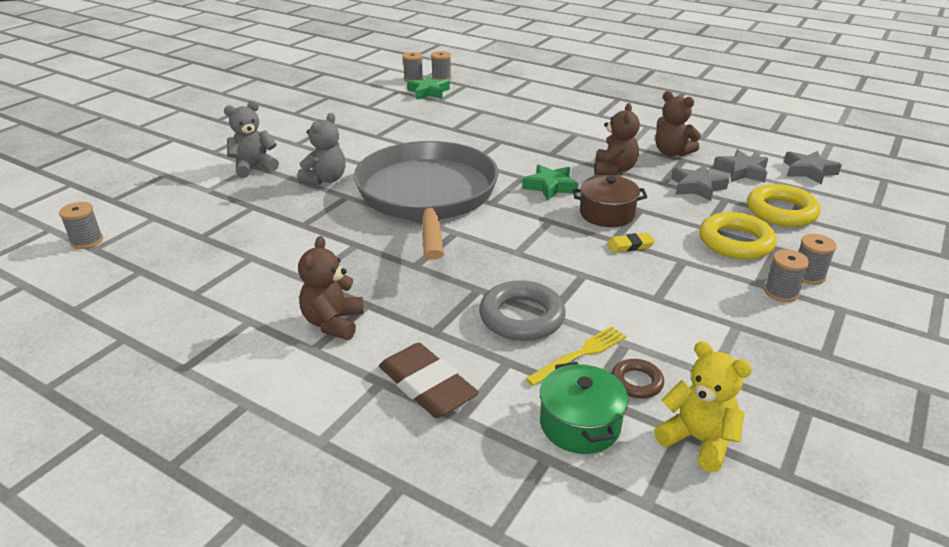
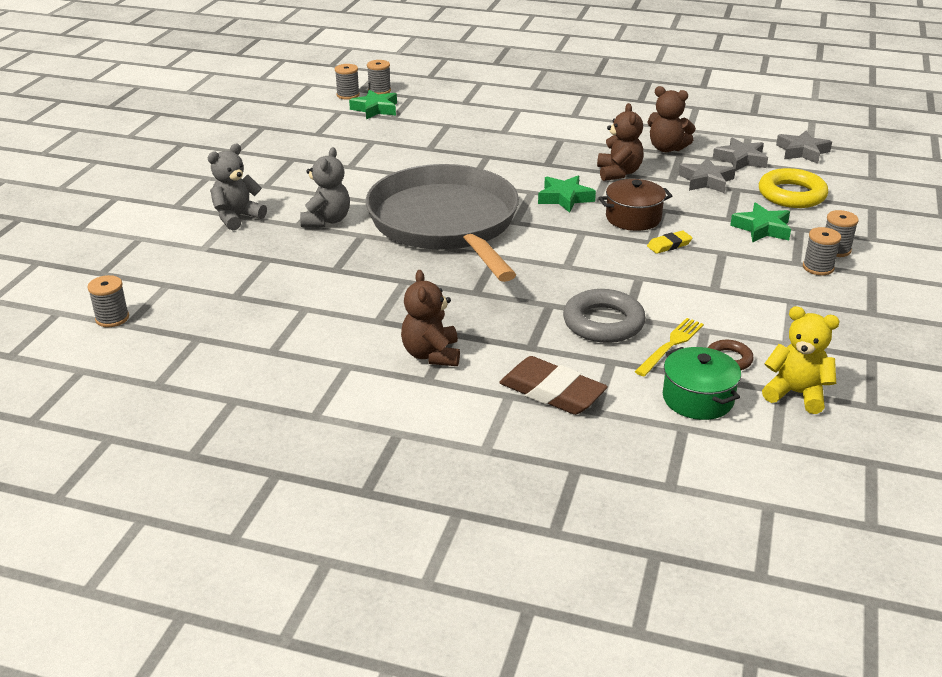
camera: 15 degrees left, 0 degrees up
yellow ring [699,212,777,260] -> green star [730,202,791,243]

